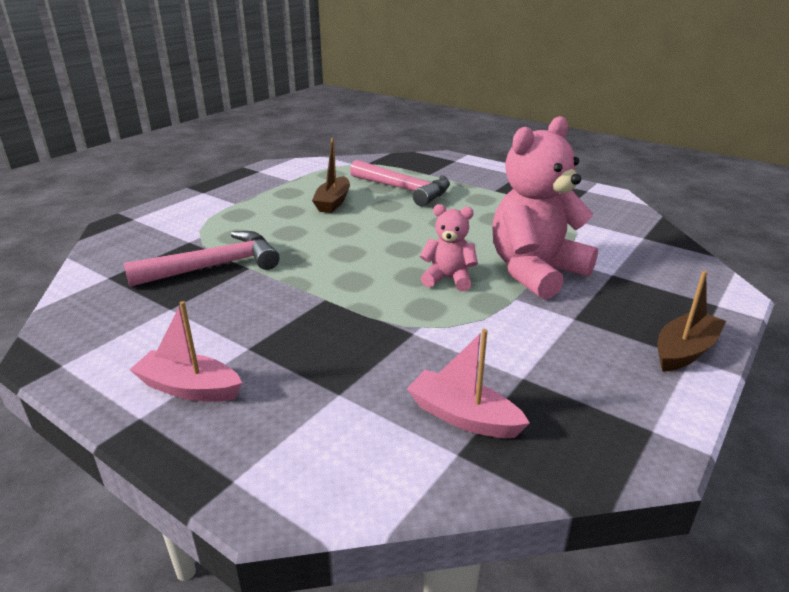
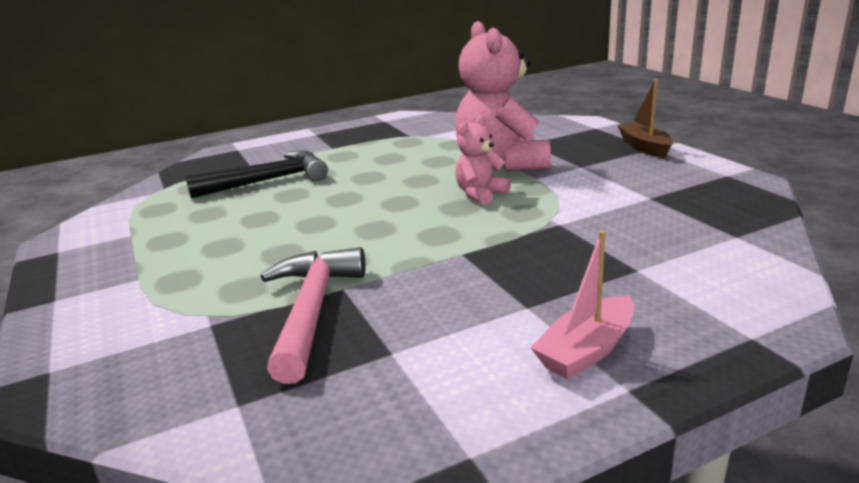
camera: 60 degrees left, 5 degrees down
brown boat [312,138,350,213] -> none
pink hammer [350,160,450,207] -> black hammer [185,150,328,198]
pink boat [407,329,530,438] -> none

